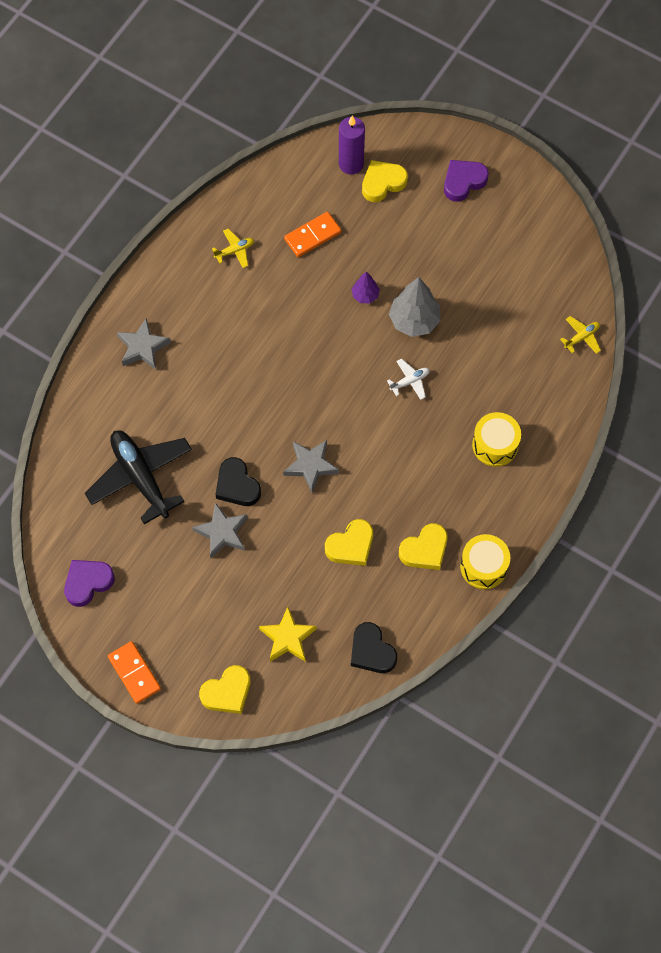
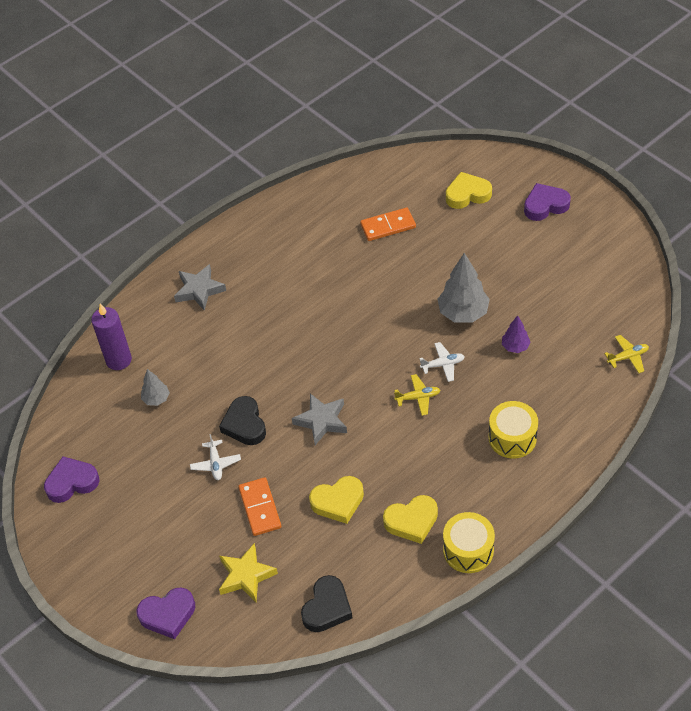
camera: 20 degrees right, 15 degrees down
black plane [85,430,192,524] -> grey tree [141,369,170,406]
orange domino [108,641,161,704] -> orange domino moved to [239,477,281,536]
grey star [192,502,248,558] -> white plane [190,434,241,480]
yellow heart [199,665,251,714] -> purple heart [136,588,195,639]
yellow plane [212,229,254,268] -> yellow plane moved to [394,374,440,416]
purple candle [339,116,365,175] -> purple candle moved to [91,304,132,370]
black heart [351,622,397,673] -> black heart turned 135 degrees counterclockwise [301,575,352,632]
purple tree [352,272,380,303] -> purple tree moved to [502,315,531,353]

